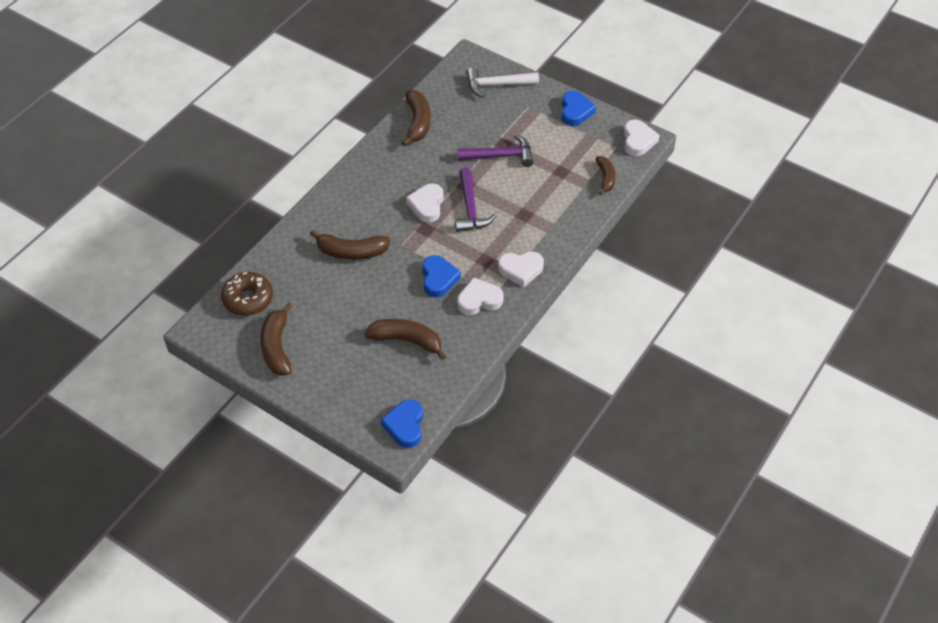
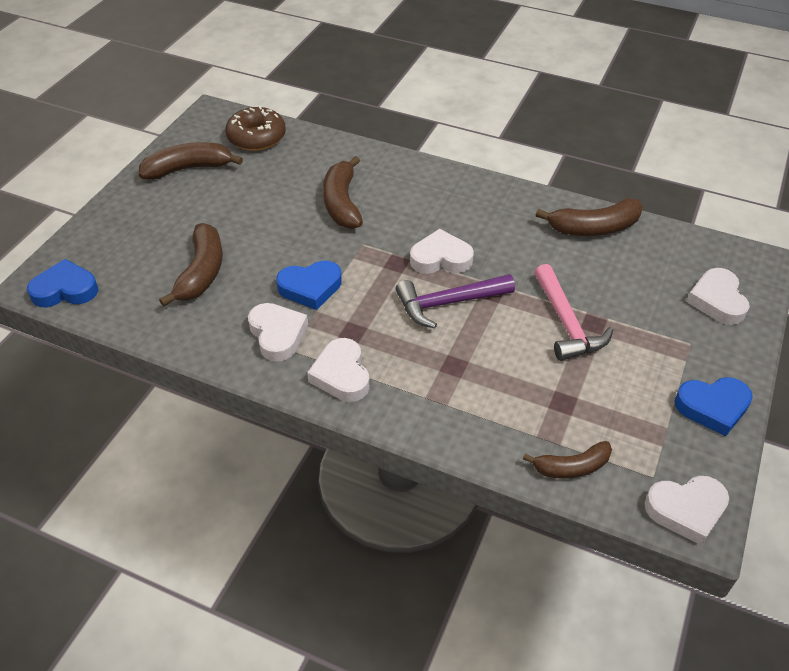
camera: 80 degrees right, 5 degrees down
purple hammer [457,134,533,167] -> pink hammer [534,264,613,361]
white hammer [467,67,539,98] -> white heart [687,268,750,325]

